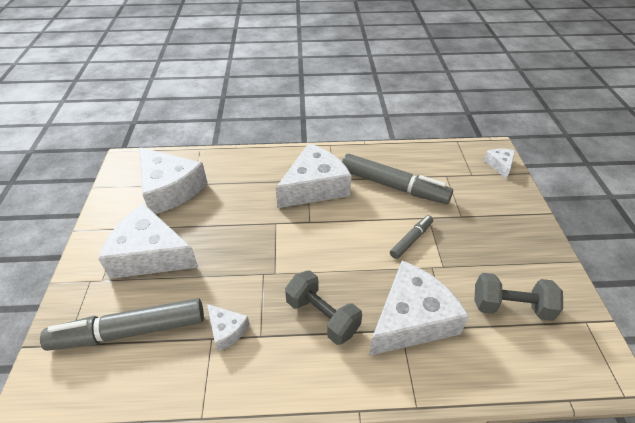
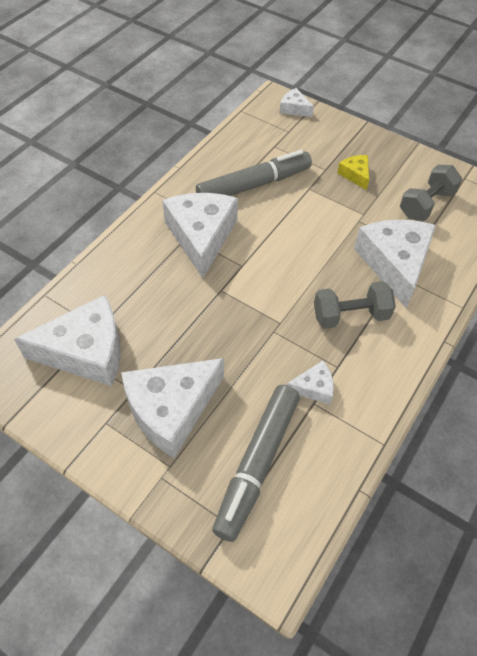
camera: 55 degrees left, 10 degrees up
grey marker [390,215,433,259] -> none
none -> yellow cheese [337,155,369,190]

